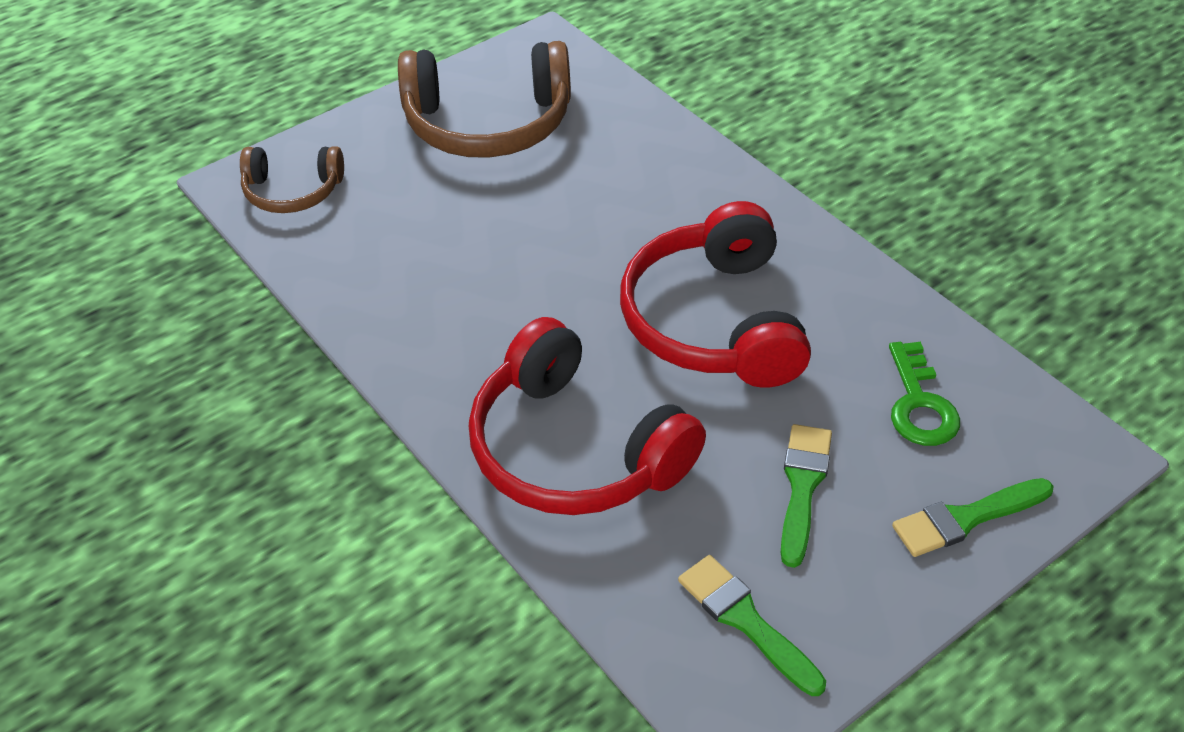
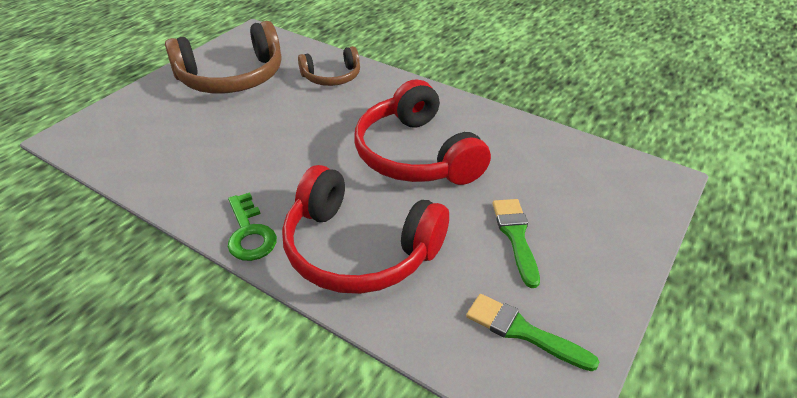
camera: 20 degrees left, 5 degrees down
brown headphones [240,146,344,213] -> brown headphones moved to [298,46,360,86]
green key [889,342,960,446] -> green key moved to [228,192,277,261]
green brush [892,478,1053,557] -> none

